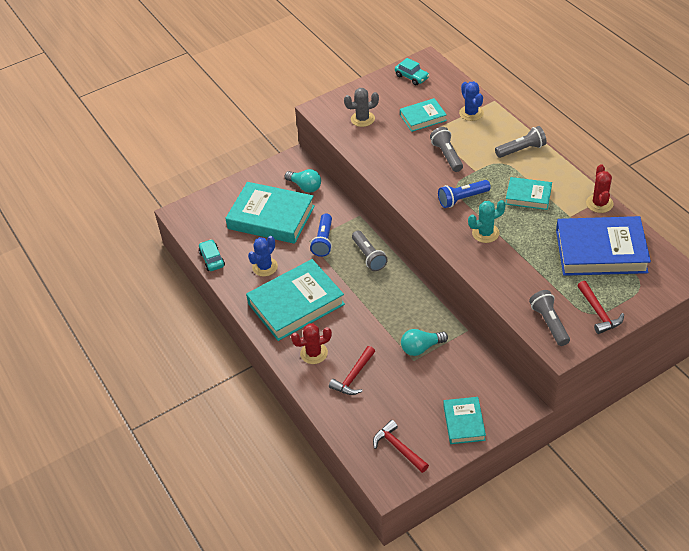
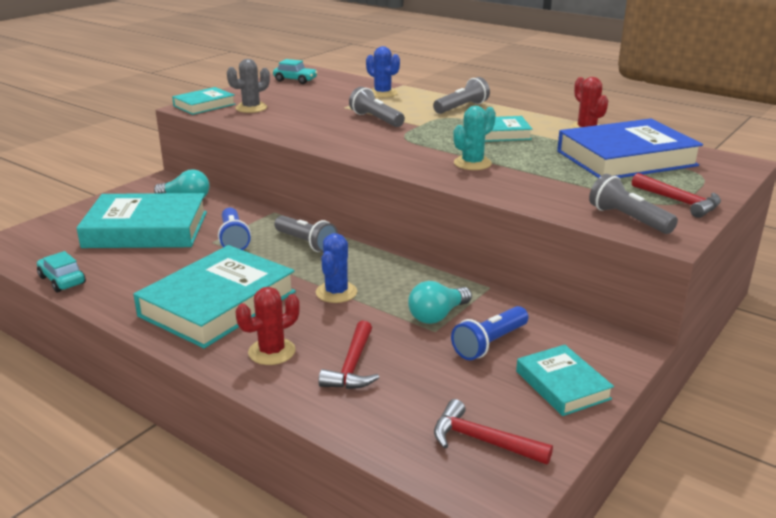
camera: 25 degrees left, 20 degrees down
blue cactus [248,236,278,277] -> blue cactus moved to [316,233,357,303]
turquoise book [400,98,447,132] -> turquoise book moved to [172,87,236,115]
blue flashlight [438,180,491,208] -> blue flashlight moved to [451,306,528,360]

